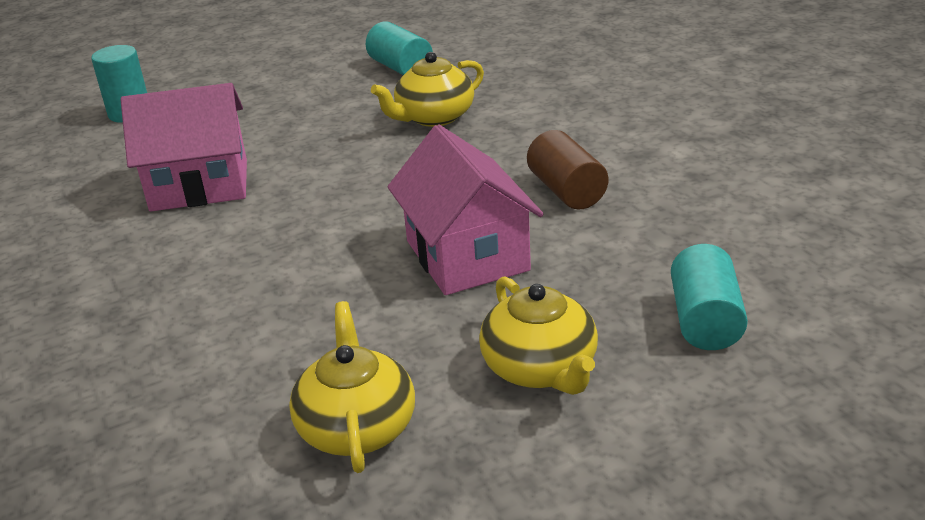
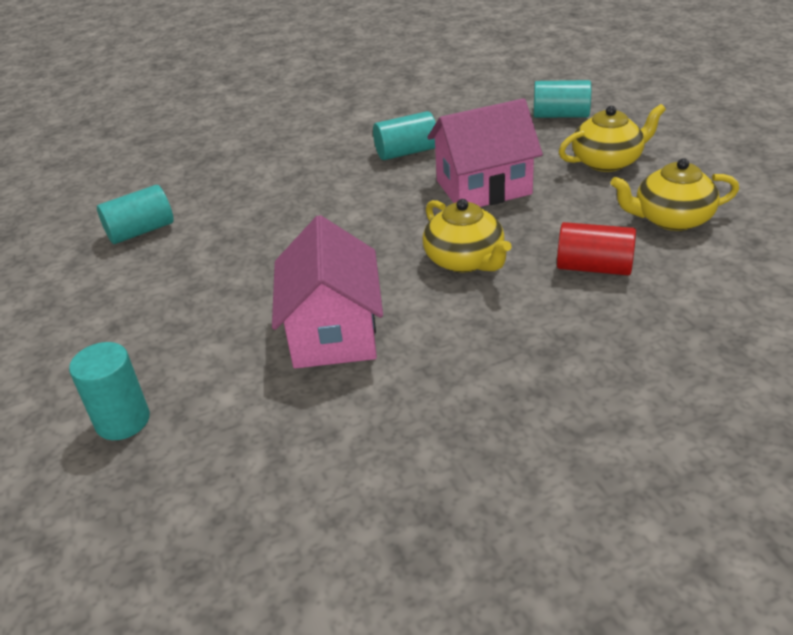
camera: 85 degrees left, 5 degrees up
yellow teapot [371,52,484,127] -> yellow teapot moved to [423,199,511,272]
brown cylinder [527,130,608,210] -> turquoise cylinder [373,111,436,160]
none -> red cylinder [557,222,636,276]

